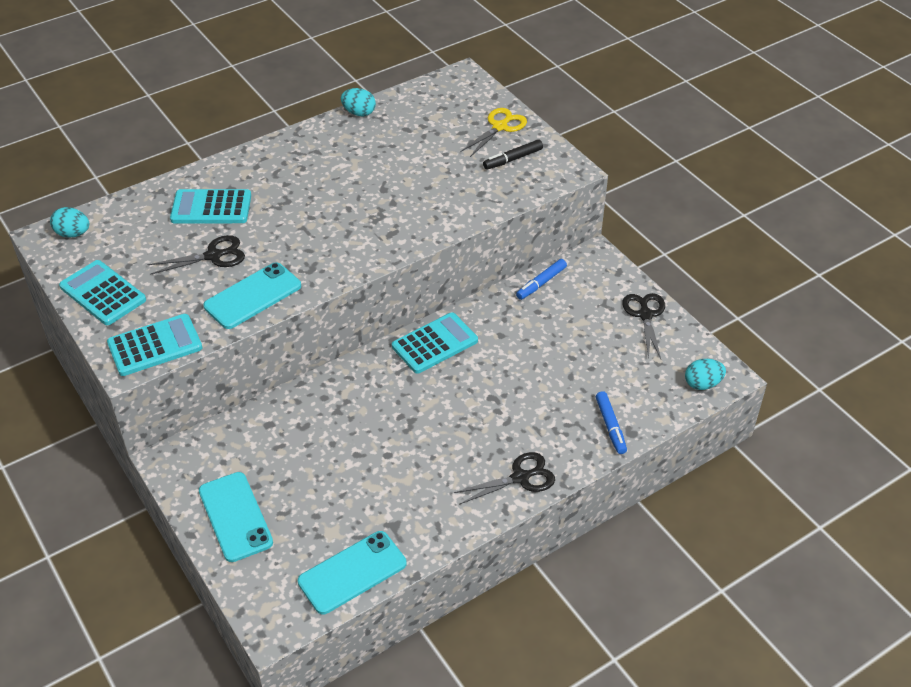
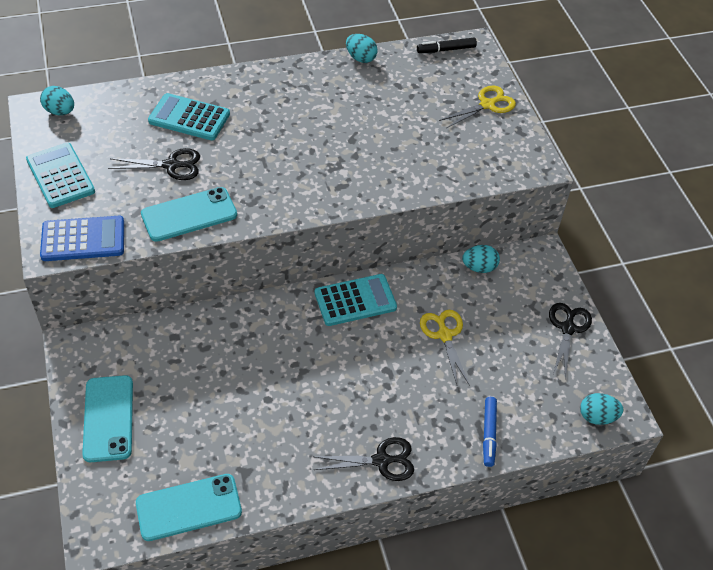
camera: 15 degrees right, 5 degrees up
turquoise calculator [107,314,202,376] -> blue calculator [40,216,124,261]
black marker [483,140,543,170] -> black marker moved to [417,38,477,53]
blue marker [516,259,567,300] -> turquoise egg [462,245,500,273]
none -> yellow scissors [420,310,470,388]

